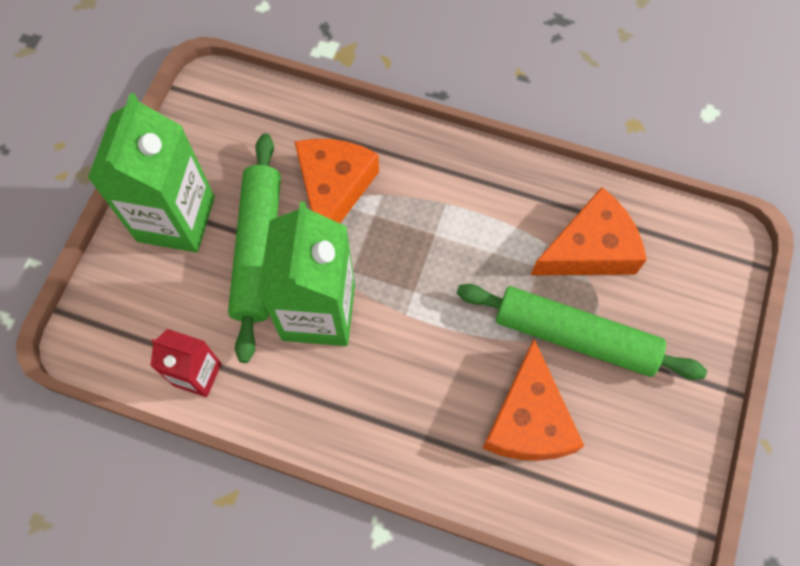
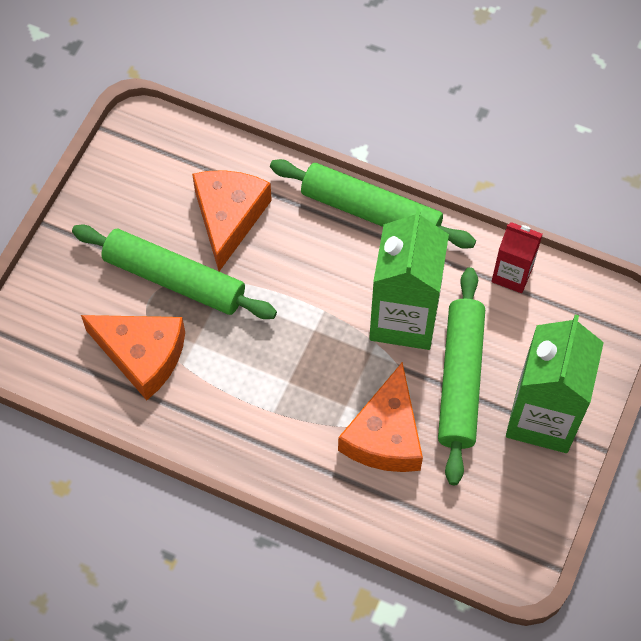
camera: 175 degrees left, 5 degrees down
orange cheese [531,187,647,275] -> orange cheese turned 135 degrees counterclockwise [81,315,185,400]
none -> green rolling pin [270,159,476,249]

